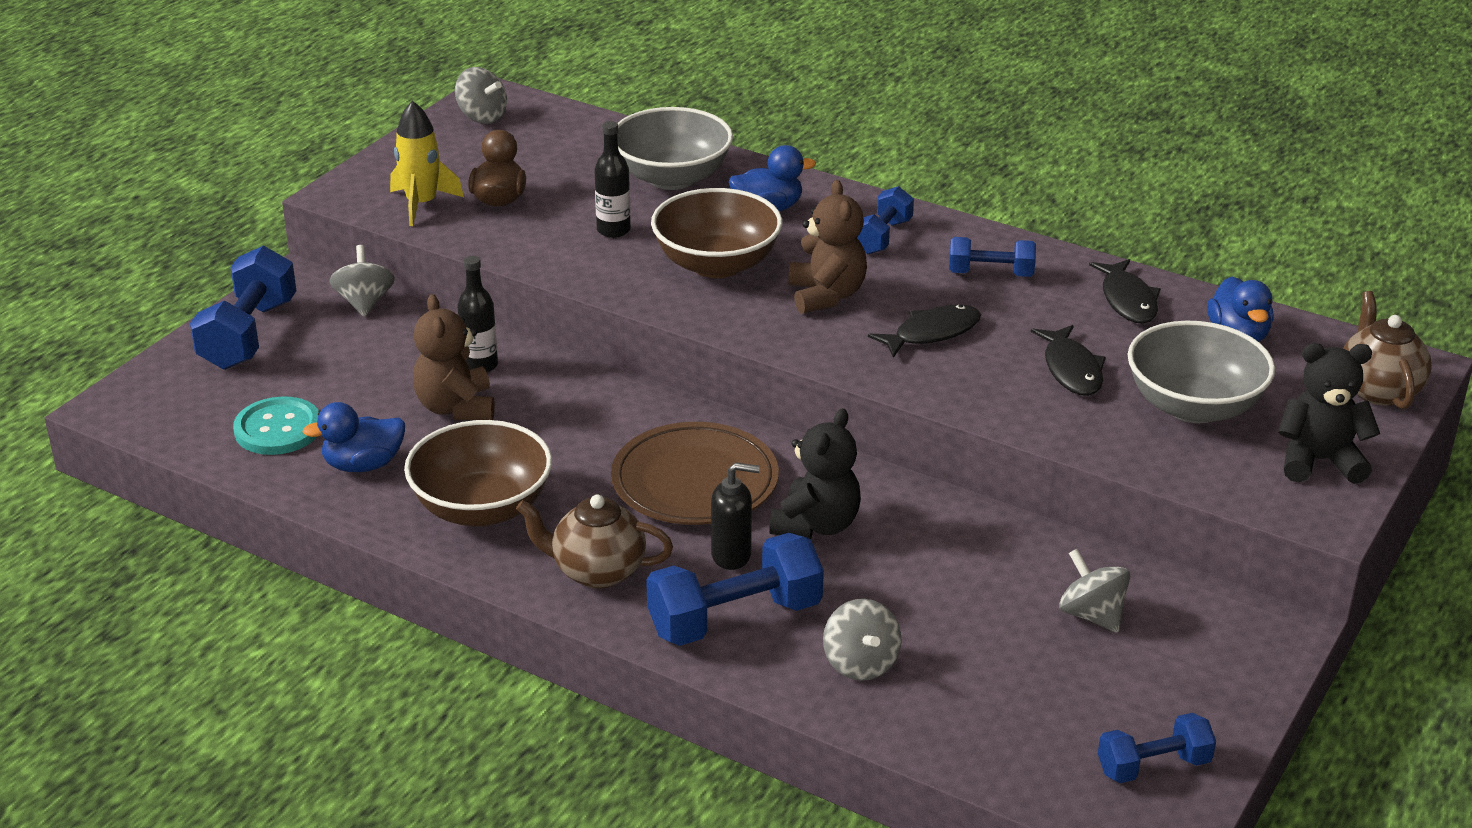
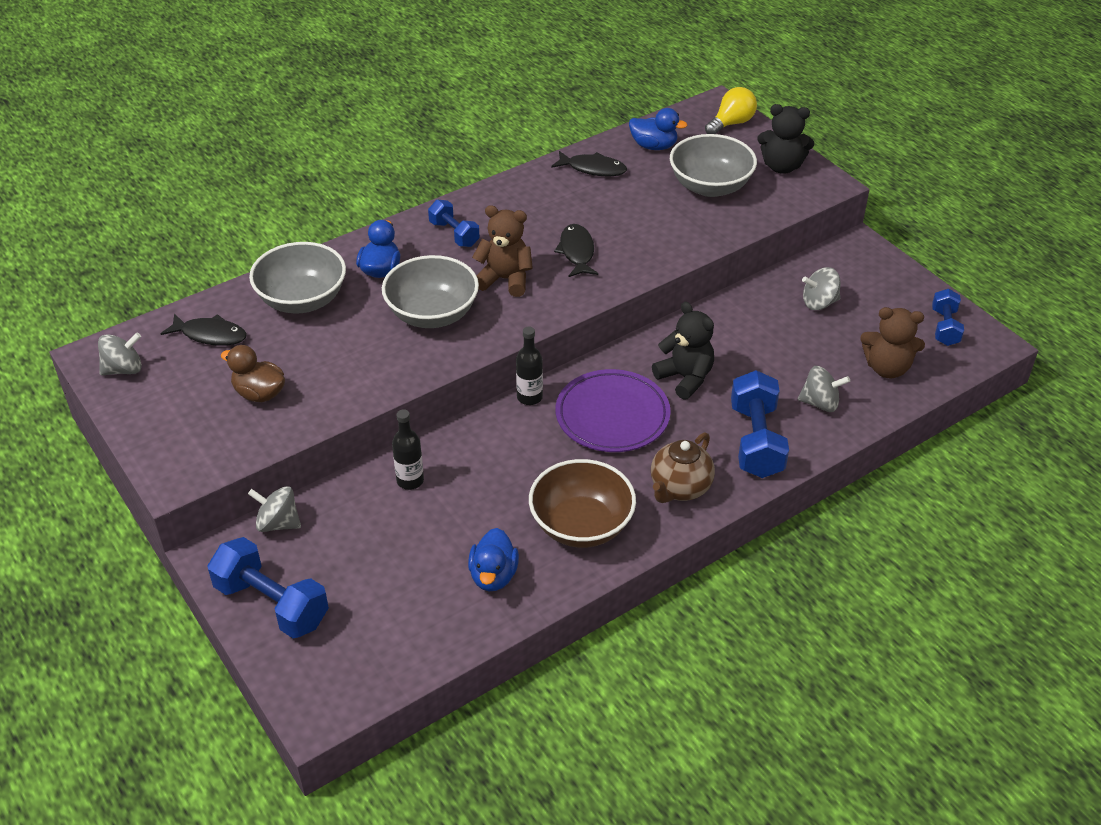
camera: 65 degrees left, 10 degrees up
turquoise button [233,396,319,455] -> none
yellow rocket [390,101,464,226] -> none
brown teddy bear [413,294,495,420] -> brown teddy bear moved to [860,307,925,378]
black bottle [594,121,631,238] -> black bottle moved to [516,327,543,405]
brown plate [611,422,779,525] -> purple plate [555,369,671,452]
brown bowl [651,188,782,278] -> grey bowl [382,255,479,328]
black soap dispenser [711,462,760,570] -> none
blue dumbbell [949,237,1036,277] -> none
black fish [1031,325,1106,396] -> black fish moved to [161,313,247,346]
black teddy bear [1278,343,1380,484] -> black teddy bear turned 105 degrees counterclockwise [757,104,814,174]
brown teapot [1343,291,1432,409] -> yellow light bulb [705,87,757,134]

